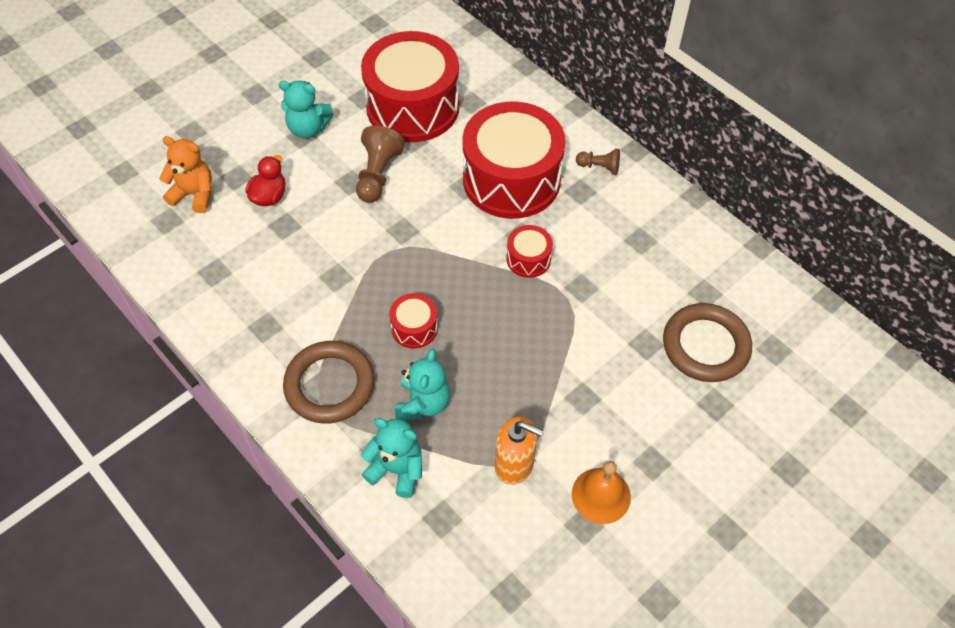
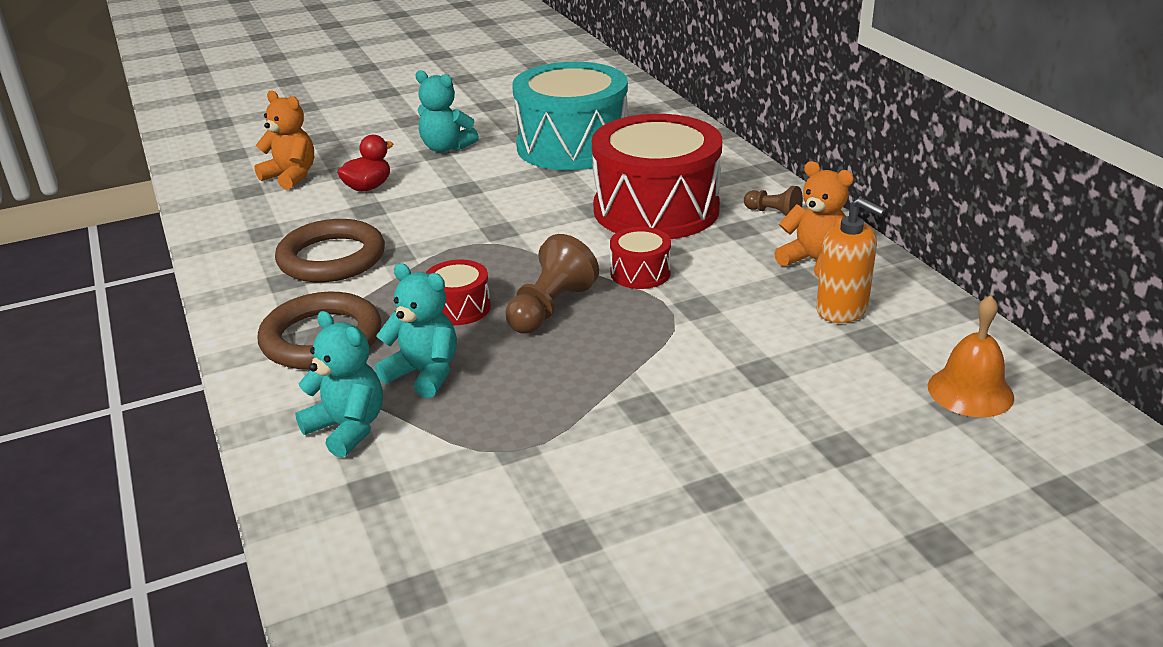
camera: 20 degrees right, 25 degrees down
brown pawn [356,126,405,203] -> brown pawn moved to [506,234,599,334]
red drum [361,31,459,142] -> turquoise drum [512,62,628,170]
turquoise teddy bear [395,349,450,420] -> turquoise teddy bear turned 90 degrees counterclockwise [375,263,457,398]
orange soap dispenser [495,417,543,485] -> orange soap dispenser moved to [816,197,885,323]
orange bell [572,461,631,524] -> orange bell moved to [928,295,1014,417]
brown ring [663,303,752,382] -> brown ring moved to [275,219,385,282]
none -> orange teddy bear [774,161,854,278]

